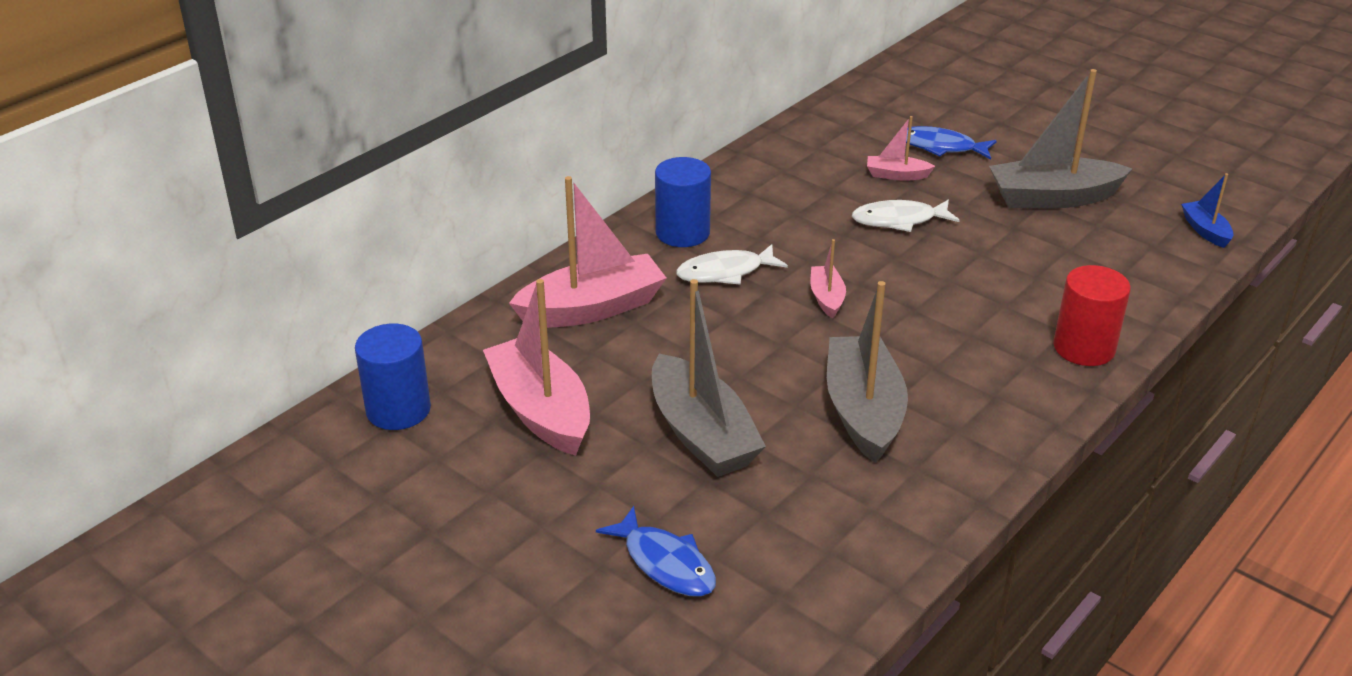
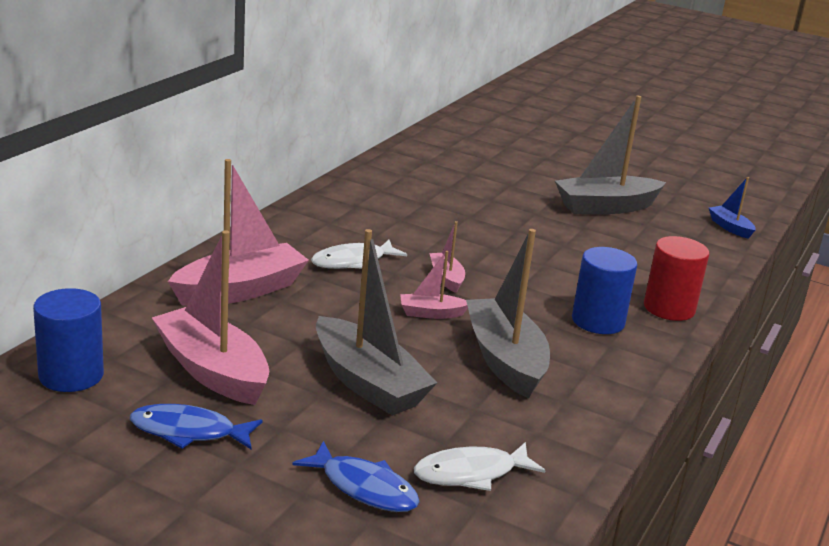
camera: 15 degrees left, 10 degrees down
blue cylinder [655,157,711,247] -> blue cylinder moved to [572,247,638,334]
white fish [852,199,960,232] -> white fish moved to [414,442,545,491]
pink boat [867,116,935,181] -> pink boat moved to [400,251,468,319]
blue fish [906,126,997,160] -> blue fish moved to [130,404,263,449]

